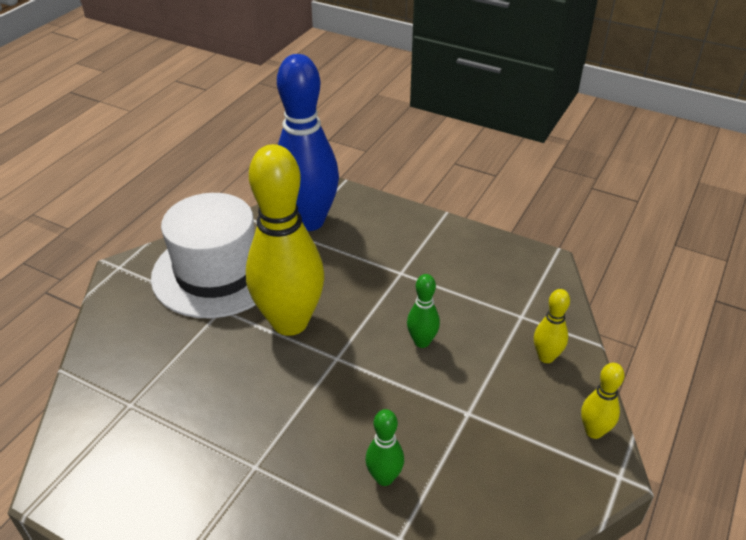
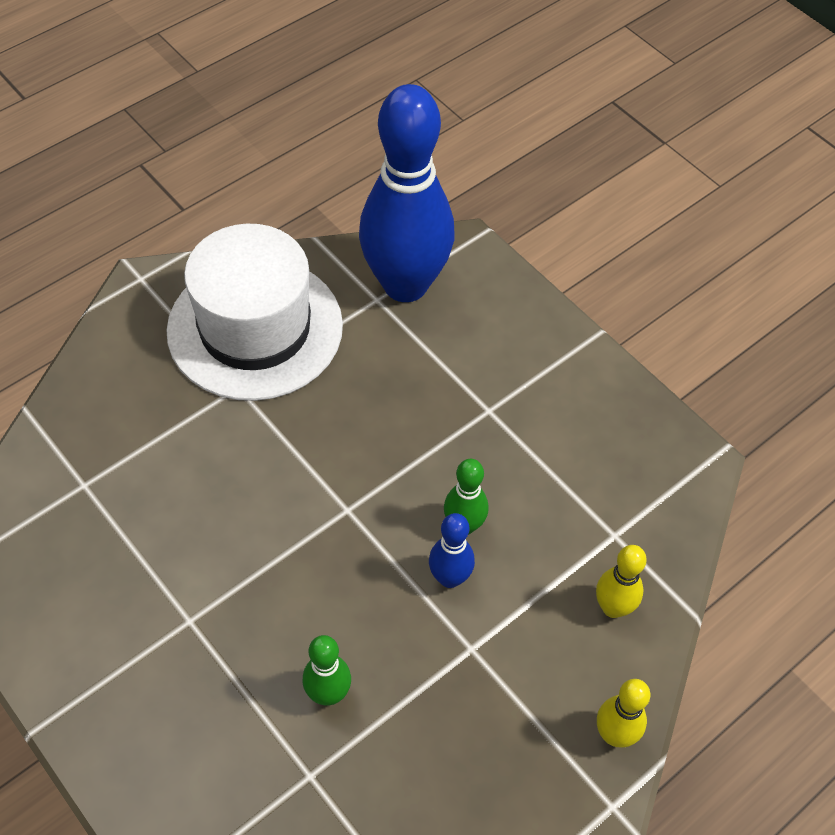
camera: 20 degrees right, 15 degrees up
yellow bowling pin [246,144,324,336] -> none
none -> blue bowling pin [429,513,475,588]

